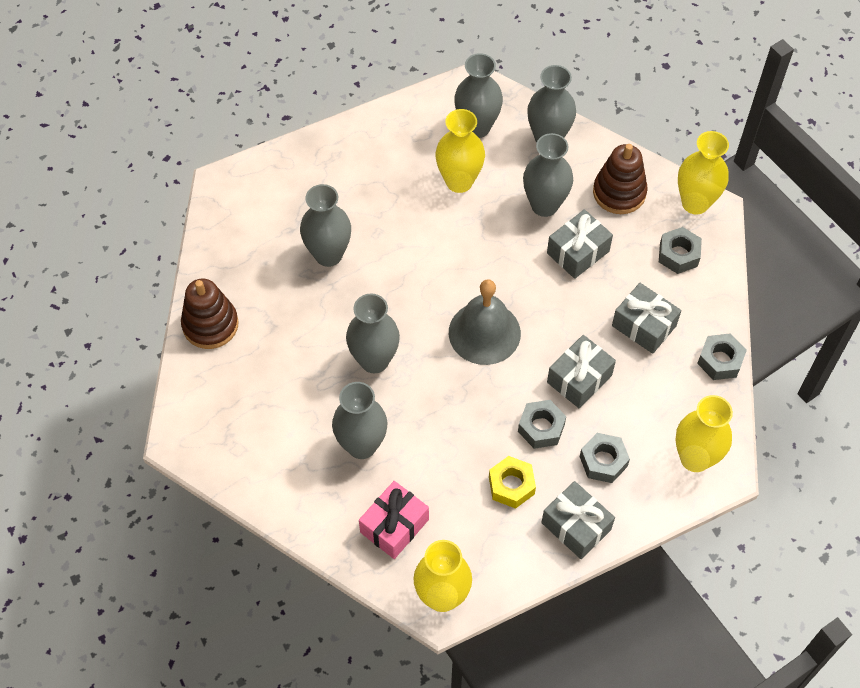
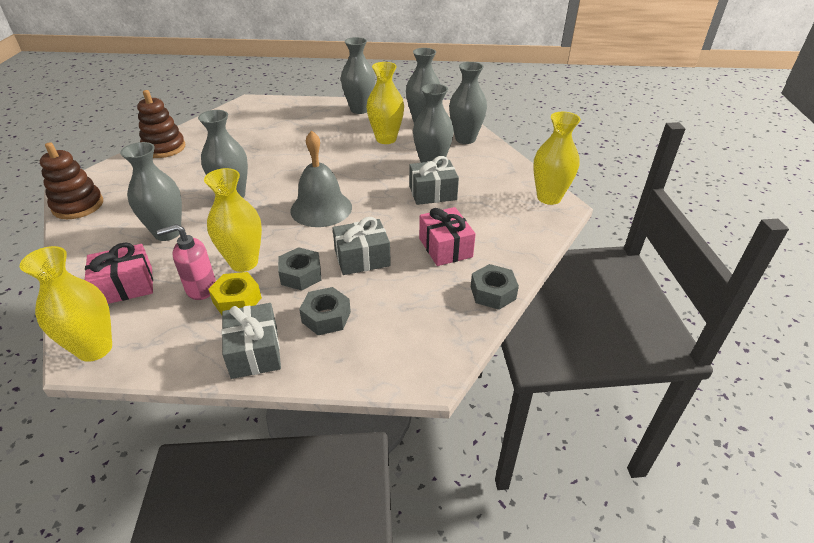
camera: 30 degrees right, 20 degrees down
grey vase [300,184,351,267] -> grey vase moved to [341,37,375,114]
brown stacking toy [593,144,648,214] -> brown stacking toy moved to [40,142,103,219]
grey gift [612,283,681,354] -> pink gift [419,207,476,266]
grey nut [659,227,702,274] -> none
yellow vase [675,395,733,472] -> yellow vase moved to [204,168,262,272]
none -> pink soap dispenser [157,224,216,300]

